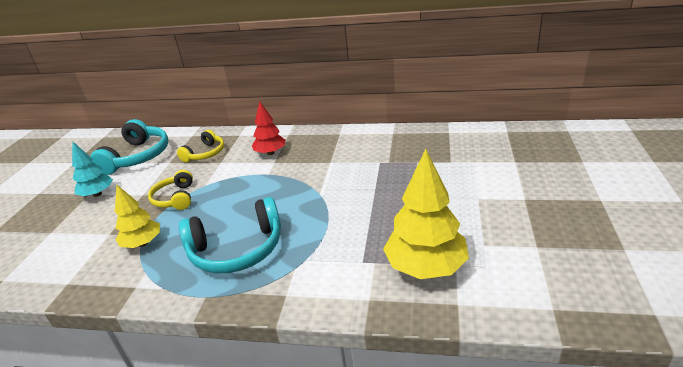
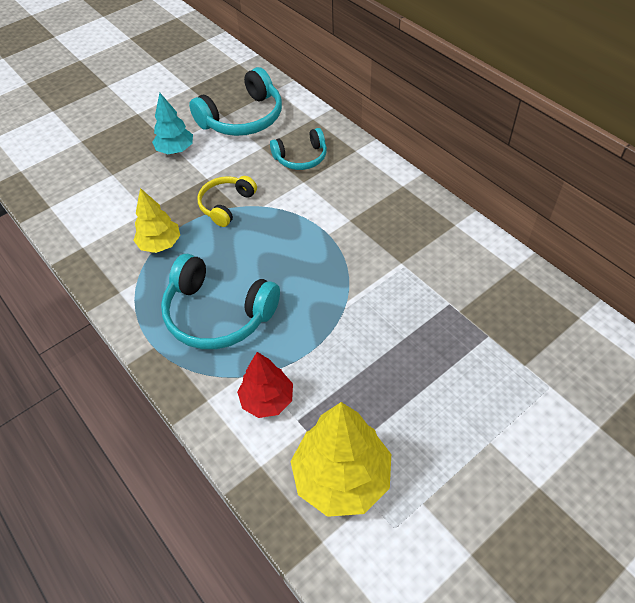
camera: 40 degrees right, 20 degrees up
yellow headphones [177,130,224,162] -> turquoise headphones [270,128,327,170]
red tree [252,101,286,155] -> red tree moved to [237,352,293,418]

